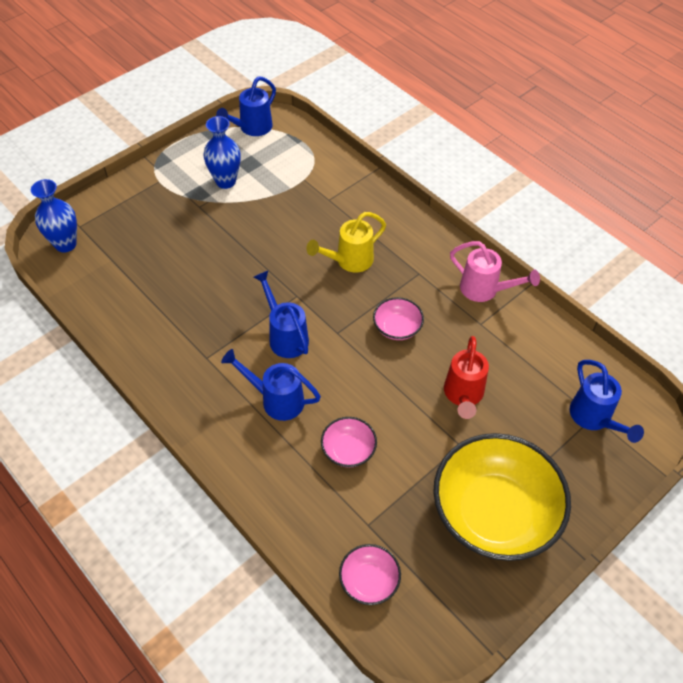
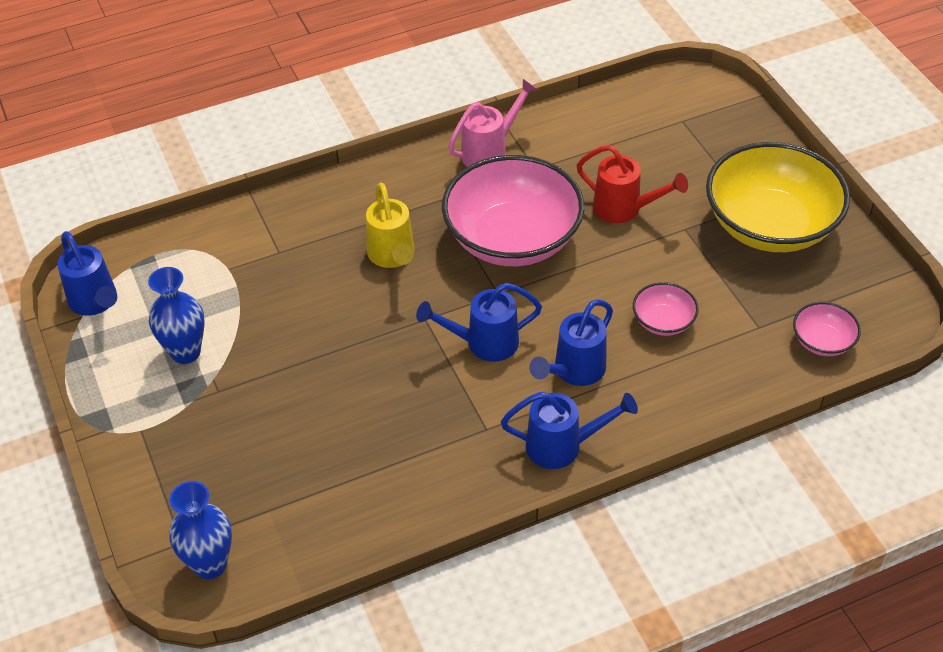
camera: 70 degrees left, 5 degrees down
pink bowl [373,297,424,340] -> pink bowl [442,155,585,266], size x2.26
blue watering can [570,360,644,443] -> blue watering can moved to [501,392,638,469]

